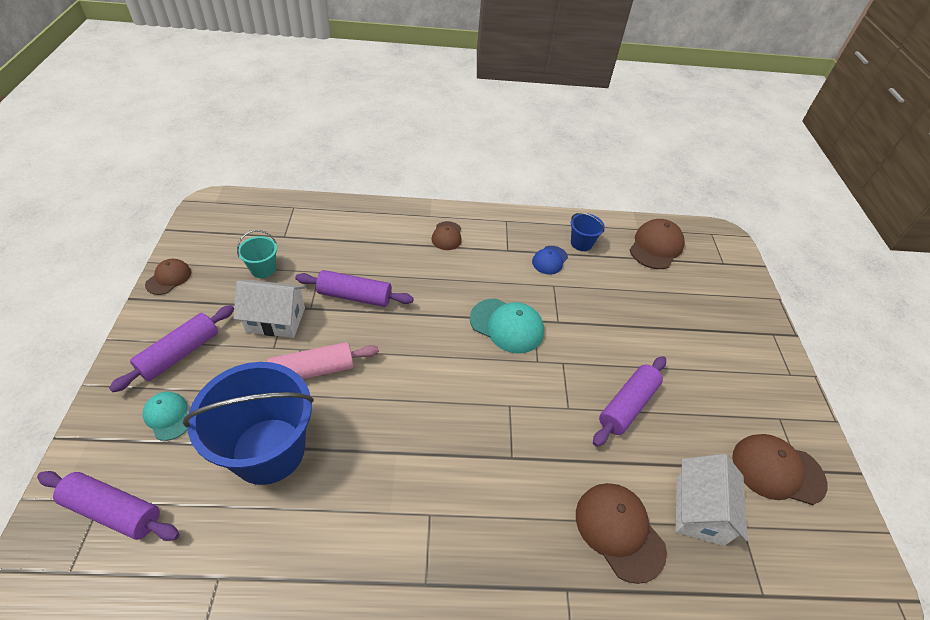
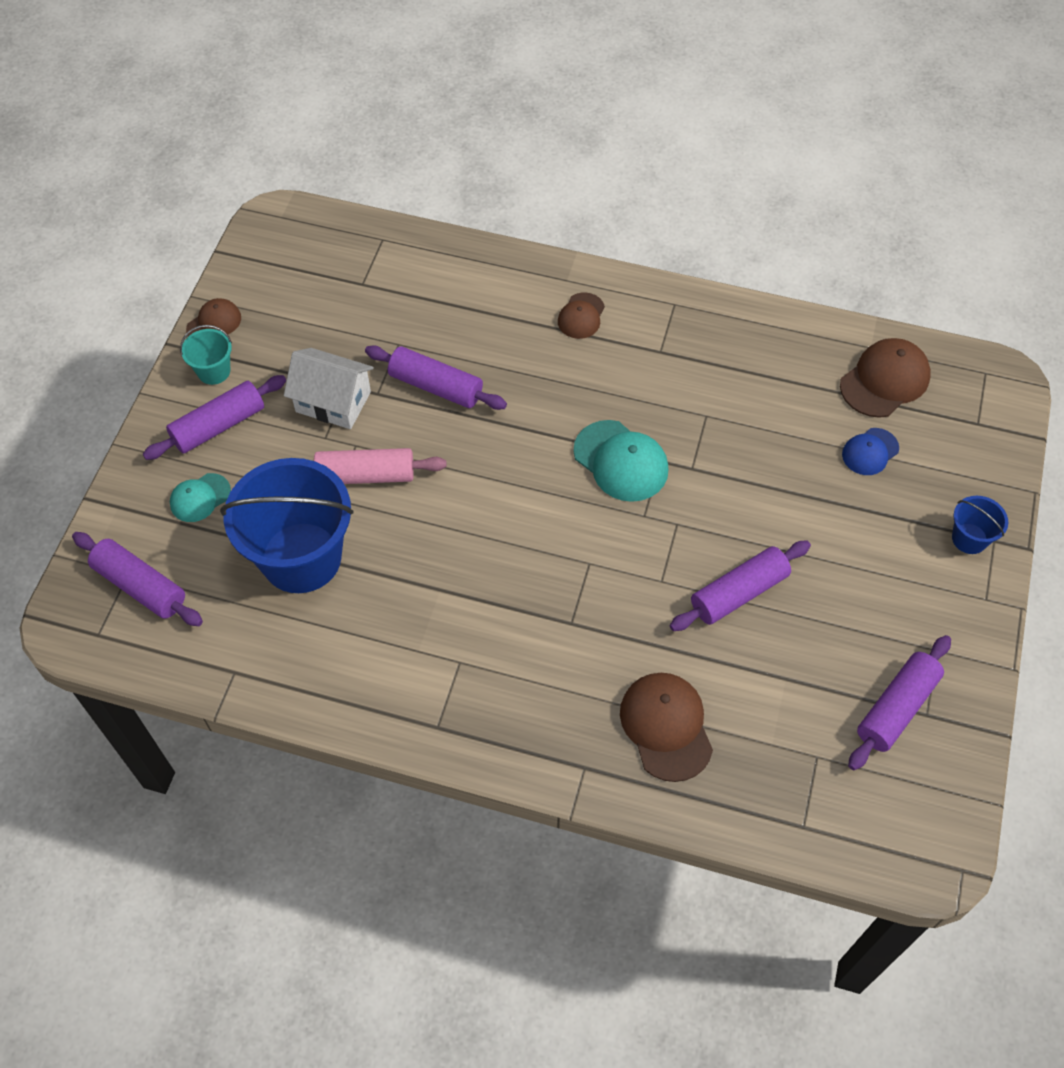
camera: 20 degrees right, 10 degrees up
turquoise cap [143,392,188,441] -> turquoise cap turned 105 degrees counterclockwise [170,473,231,522]
turquoise bucket [237,230,277,278] -> turquoise bucket moved to [180,325,232,385]
blue cap [532,246,568,275] -> blue cap moved to [842,428,899,475]
blue bucket [571,213,605,251] -> blue bucket moved to [952,496,1008,554]
white house [676,454,748,546] -> none
brown cap [732,434,827,505] -> purple rolling pin [848,635,951,770]

